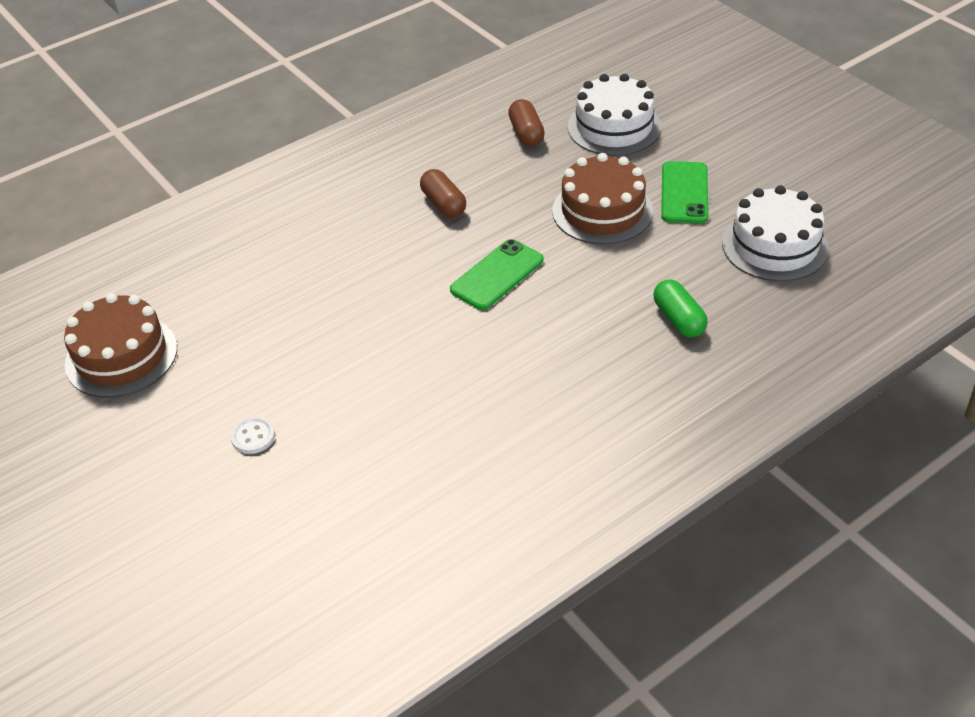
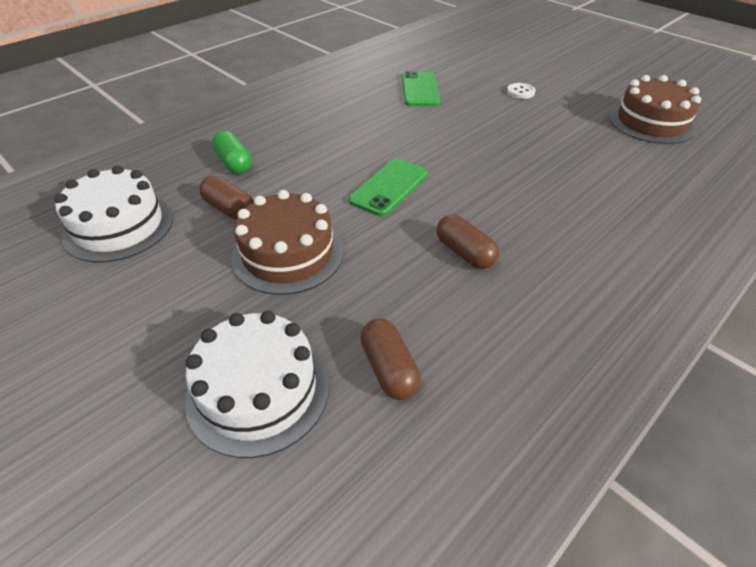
camera: 170 degrees right, 0 degrees up
green phone [661,161,709,223] -> green phone moved to [402,71,440,106]
none -> brown capsule [199,176,254,220]

